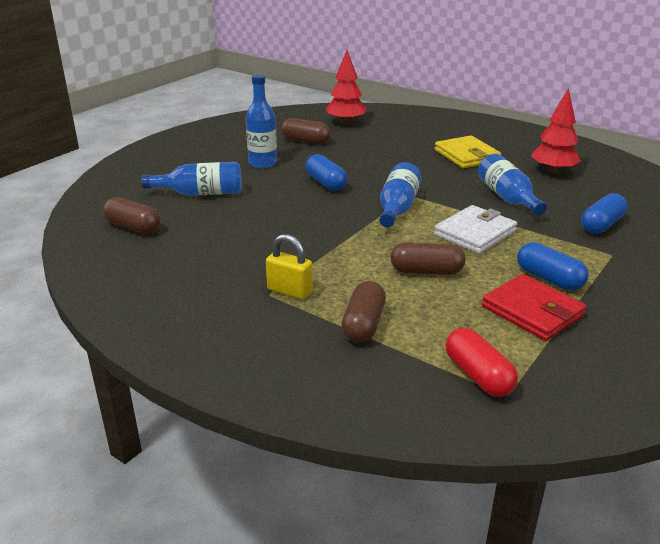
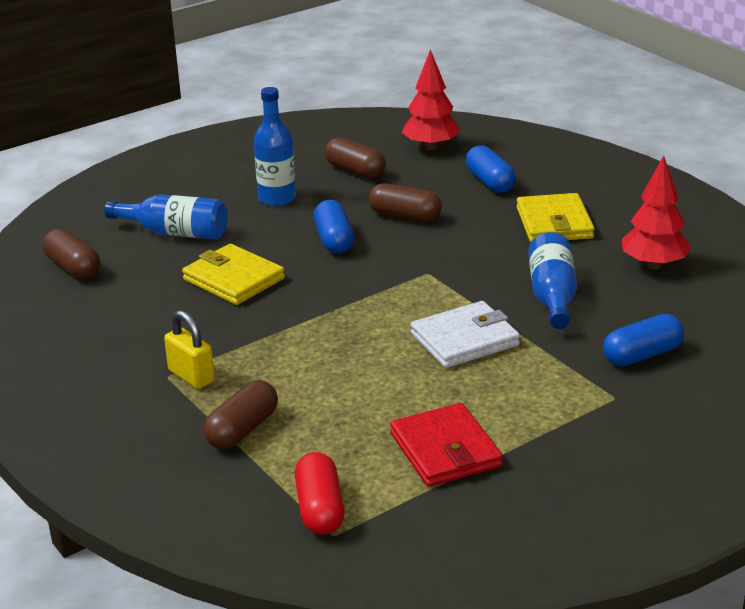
camera: 20 degrees right, 0 degrees up
blue bottle [379,162,422,228] -> none
brown capsule [391,242,465,275] -> brown capsule moved to [368,183,442,222]
blue capsule [517,242,589,291] -> blue capsule moved to [466,145,516,193]
none -> yellow wallet [182,244,285,305]

